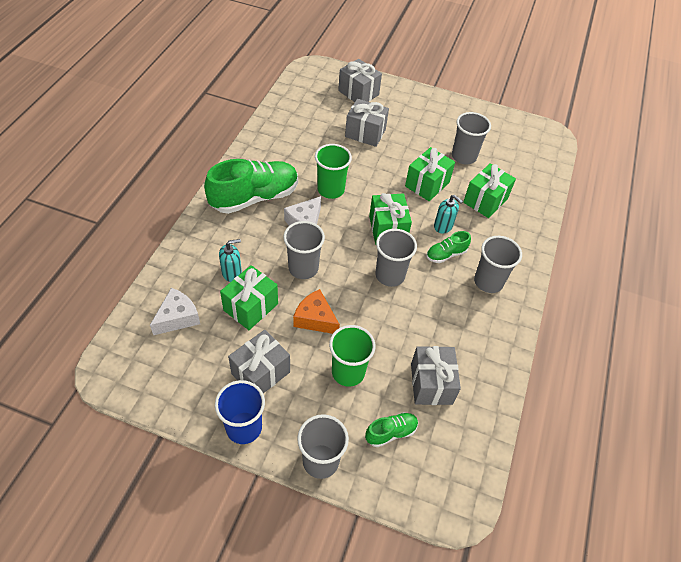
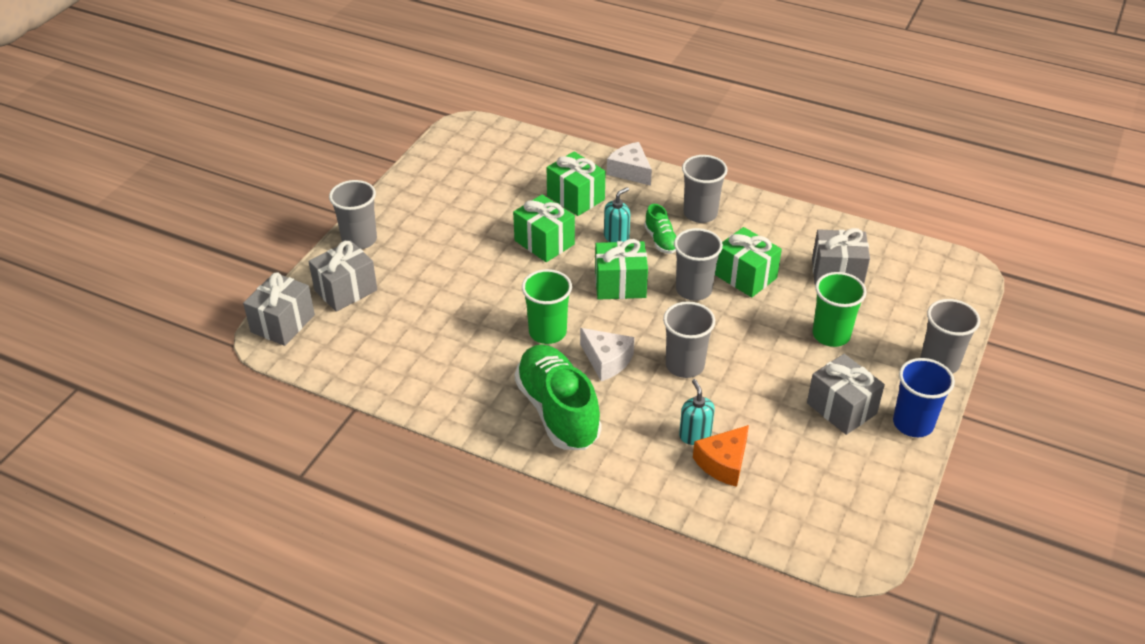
camera: 80 degrees left, 10 degrees down
white cheese [150,288,200,335] -> white cheese moved to [607,142,652,186]
green gift [220,265,278,330] -> green gift moved to [715,227,782,297]
orange cheese [293,289,340,334] -> orange cheese moved to [693,425,749,487]
grey gift [345,99,389,147] -> grey gift moved to [243,272,315,346]
green shoe [365,412,418,447] -> none
grey cup [452,112,491,165] -> grey cup moved to [329,180,377,249]

